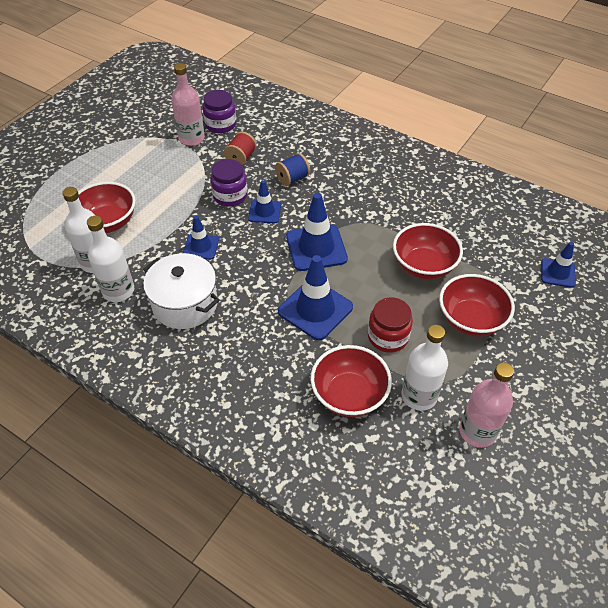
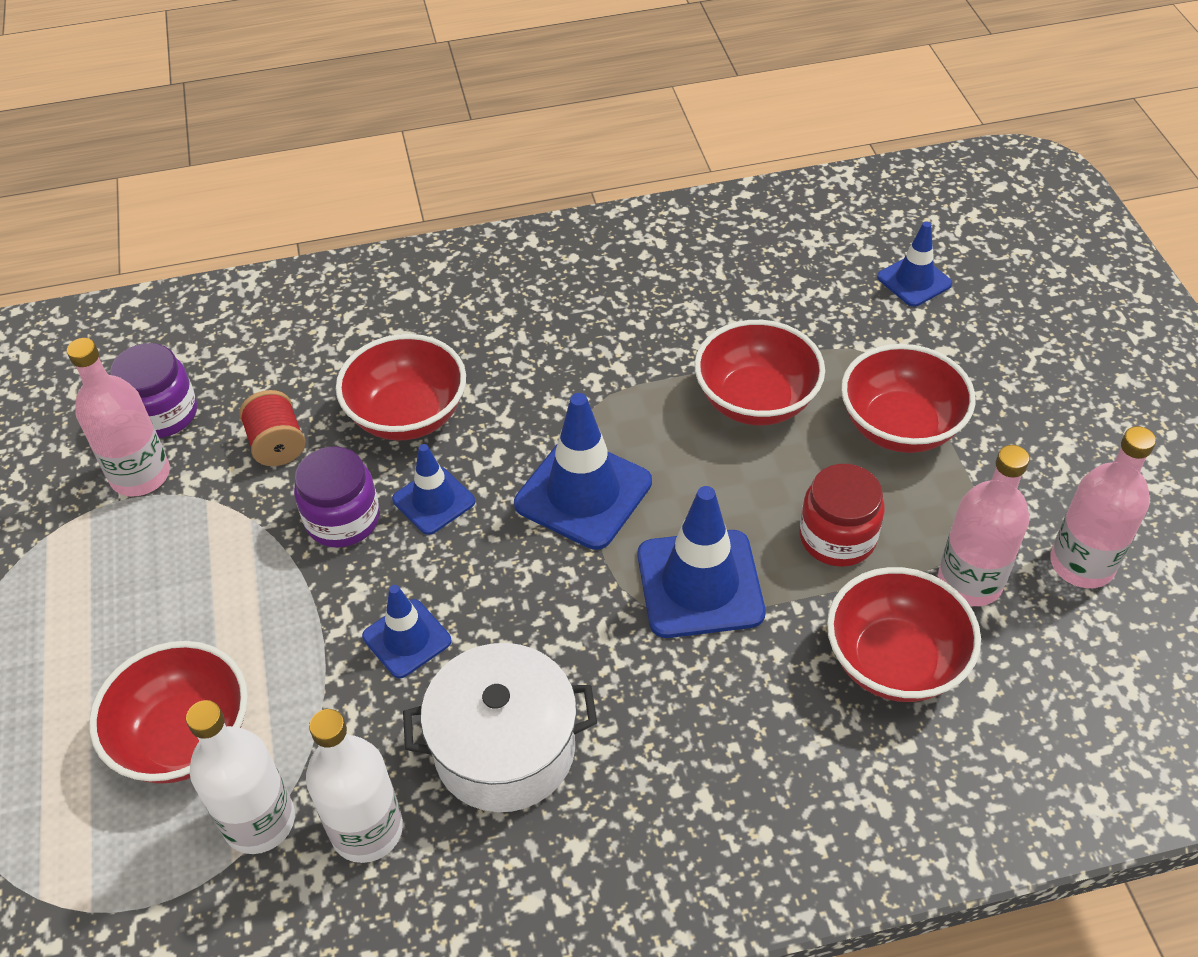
camera: 45 degrees left, 0 degrees up
blue spool [275,153,310,186] -> red bowl [336,334,466,441]
white bottle [401,325,448,411] -> pink bottle [938,445,1030,606]

